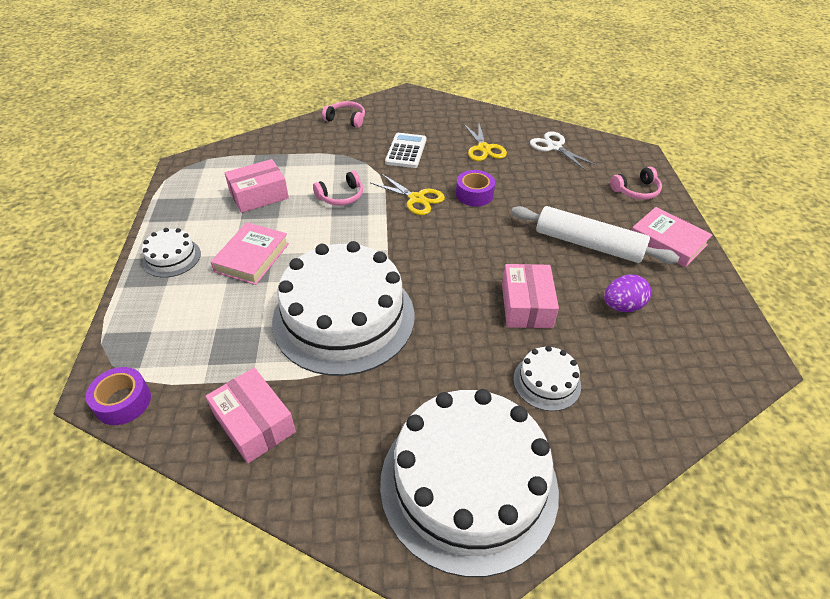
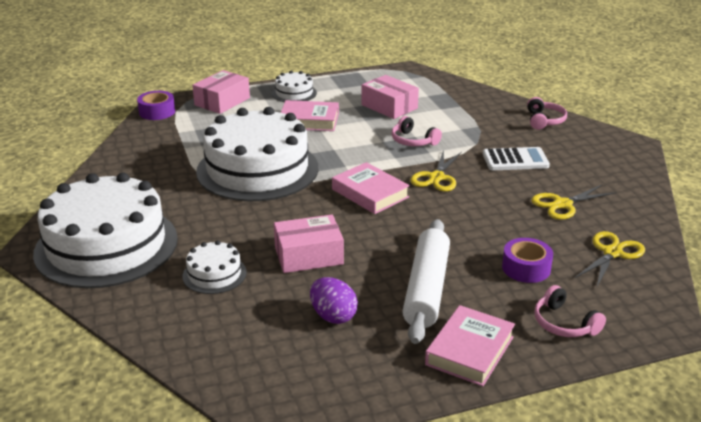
camera: 75 degrees right, 15 degrees down
pink box [206,368,296,463] -> pink box moved to [192,70,250,114]
purple tape [456,170,495,206] -> purple tape moved to [502,238,553,283]
white scissors [530,131,597,171] -> yellow scissors [575,231,645,287]
none -> pink book [332,162,410,214]

